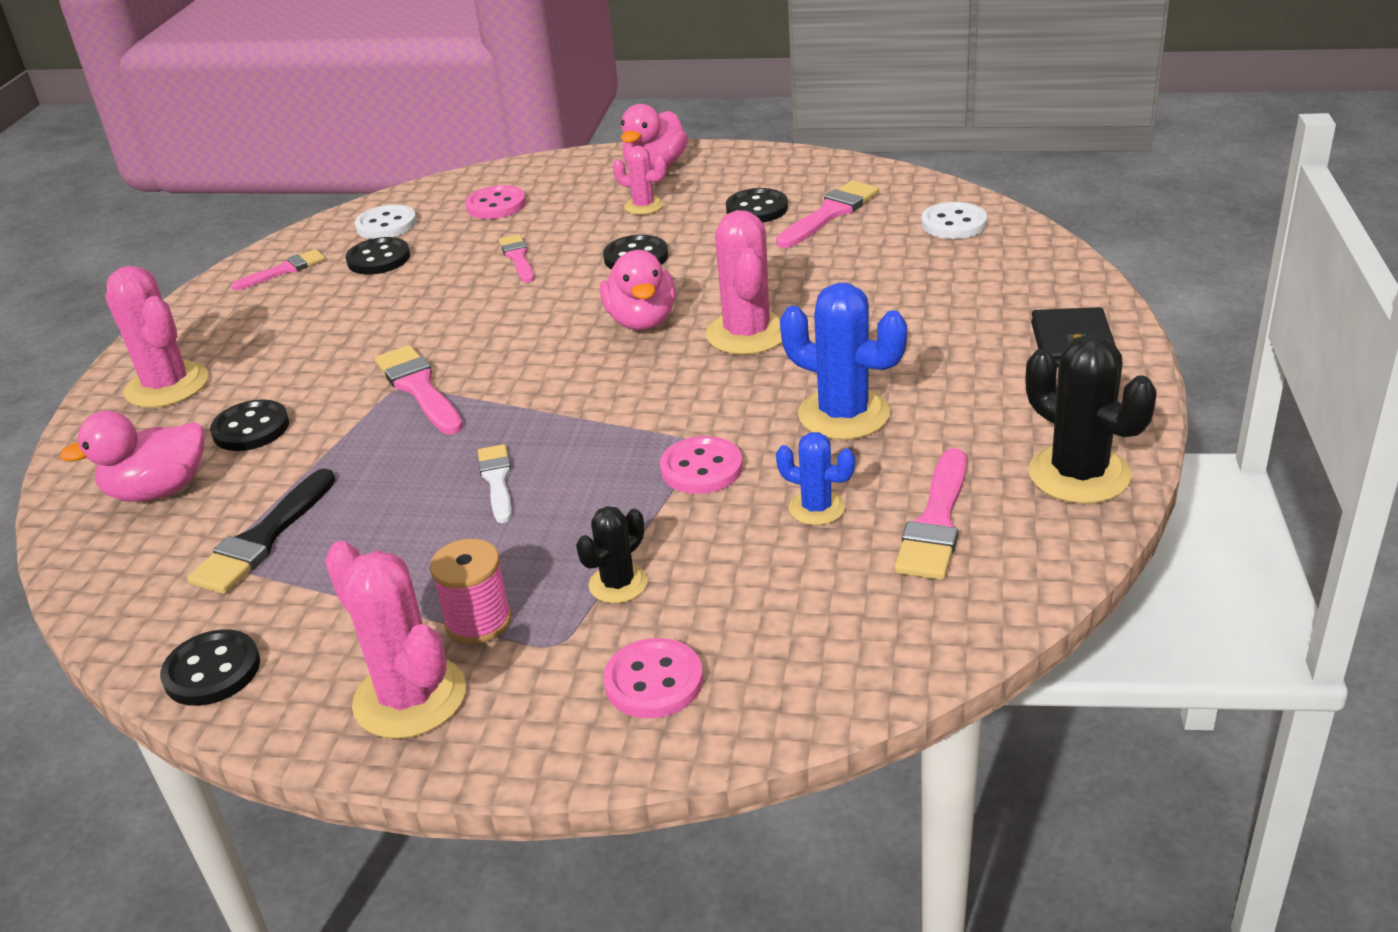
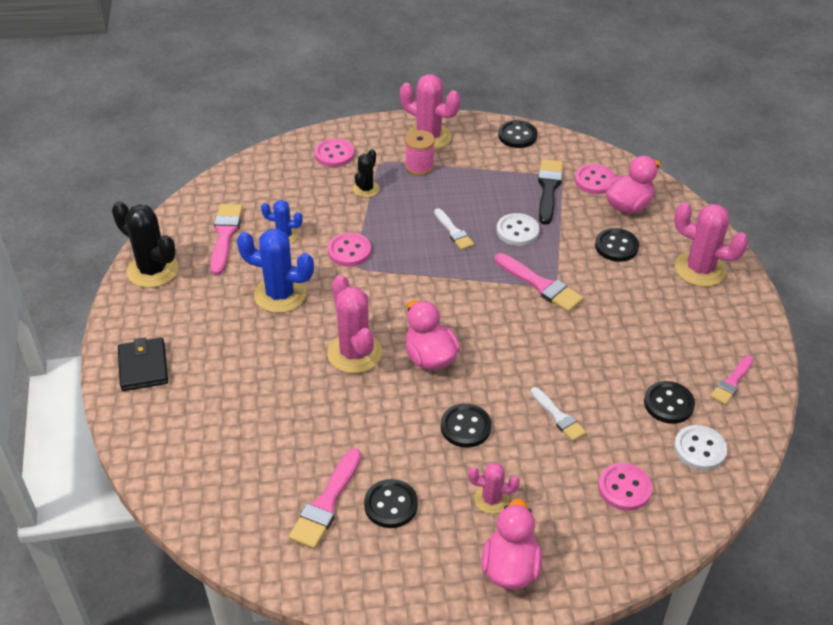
camera: 160 degrees right, 10 degrees up
pink brush [499,234,534,283] -> white brush [530,387,586,441]
white button [921,202,987,239] -> white button moved to [496,213,540,246]
none -> pink button [575,164,616,194]

